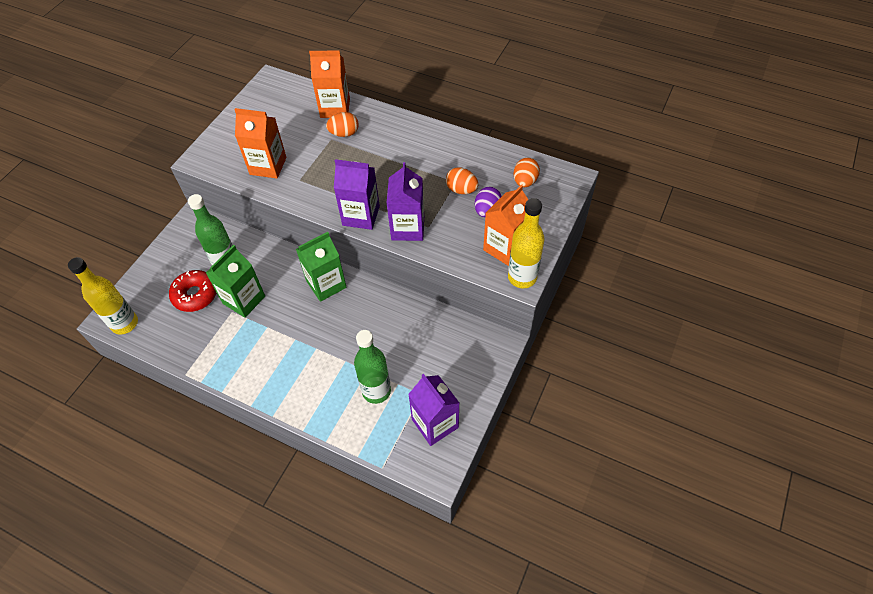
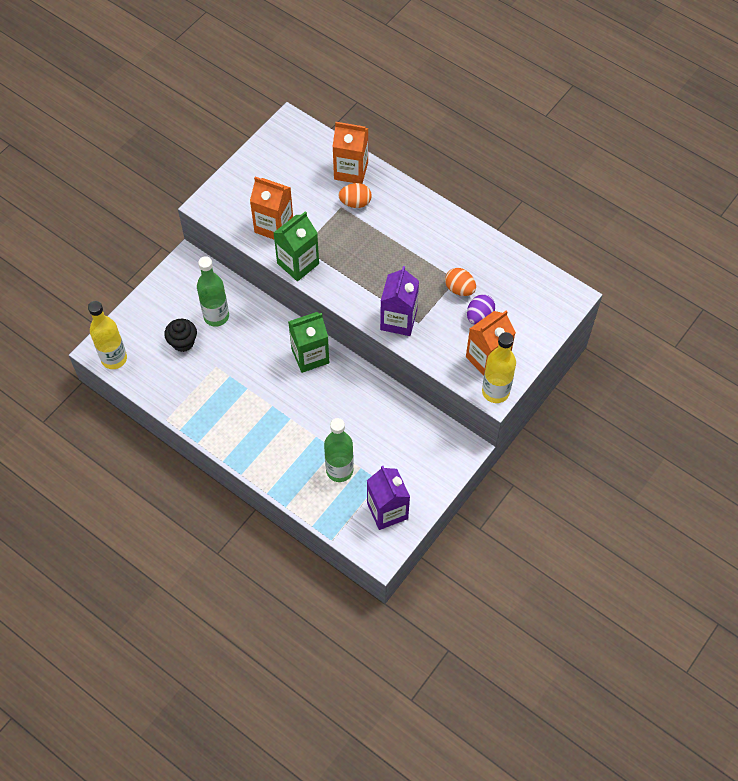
camera: 10 degrees right, 5 degrees up
red donut [169,270,217,312] -> black cupcake [164,319,197,352]
green carton [206,245,265,318] -> green carton moved to [274,211,319,281]
purple carton [334,159,380,230] -> none
orange egg [514,158,540,187] -> none

